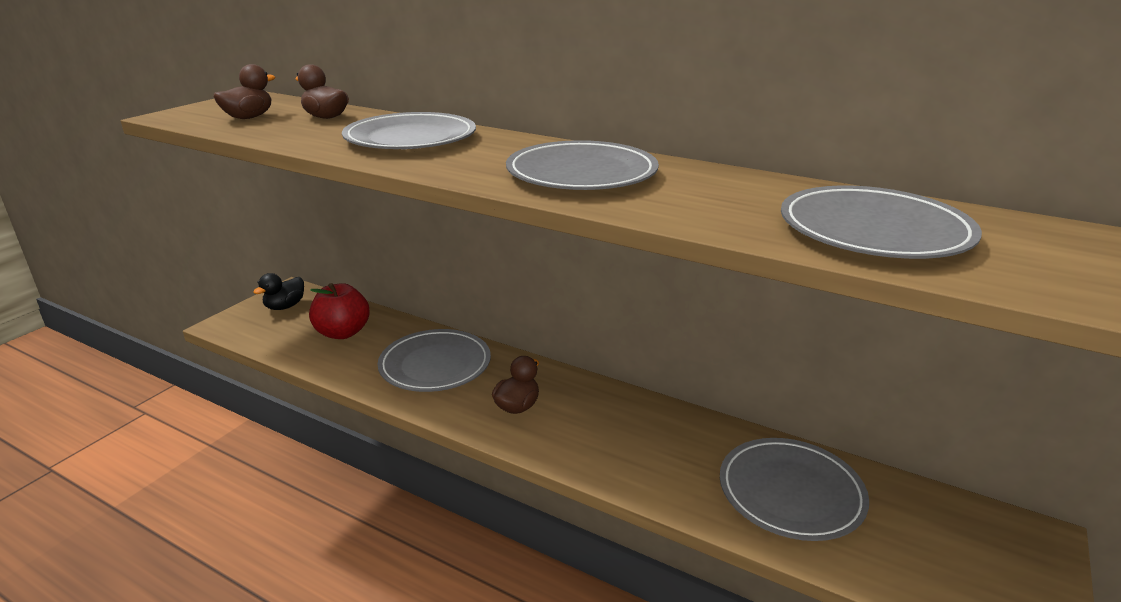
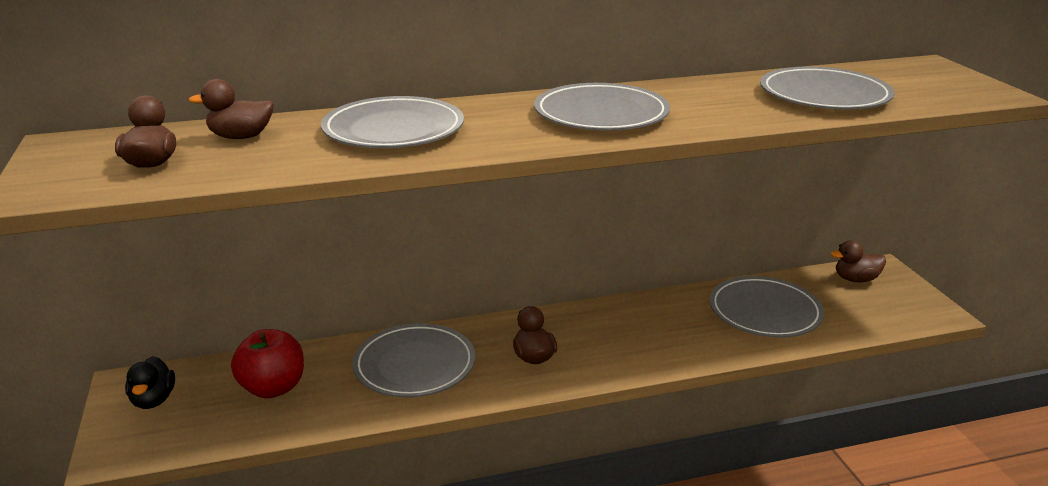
camera: 45 degrees left, 0 degrees up
none -> brown duck [831,240,886,282]

